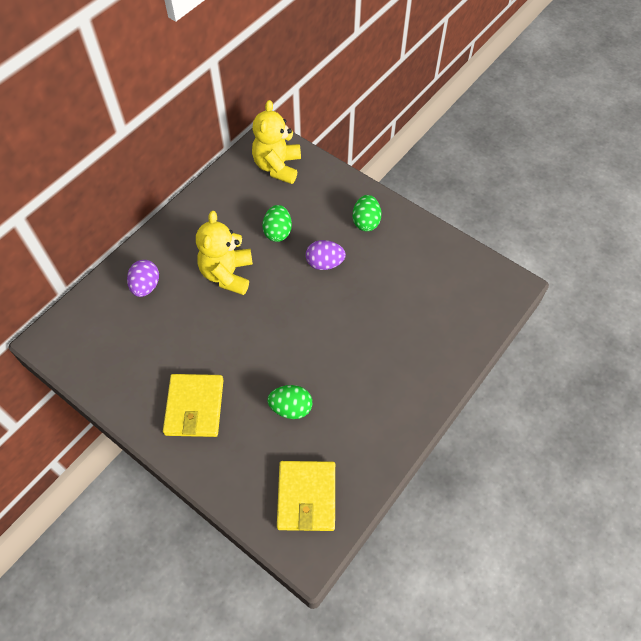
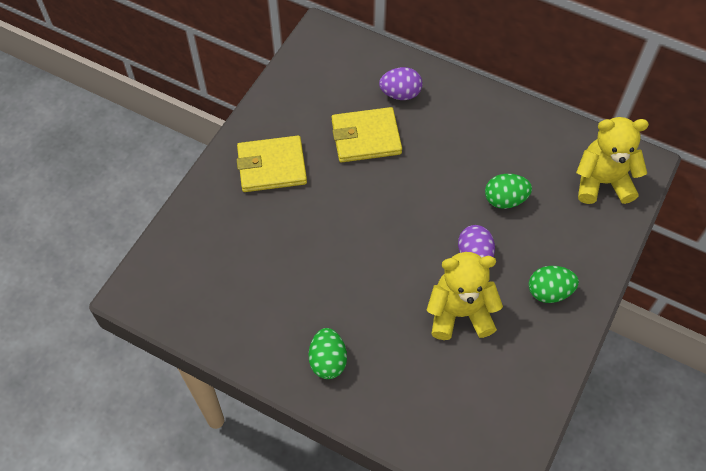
camera: 80 degrees right, 0 degrees up
yellow teddy bear [196,211,253,295] -> yellow teddy bear moved to [427,252,503,340]
green egg [267,385,312,419] -> green egg moved to [309,328,347,379]
yellow wallet [277,461,335,531] -> yellow wallet moved to [332,107,402,162]

